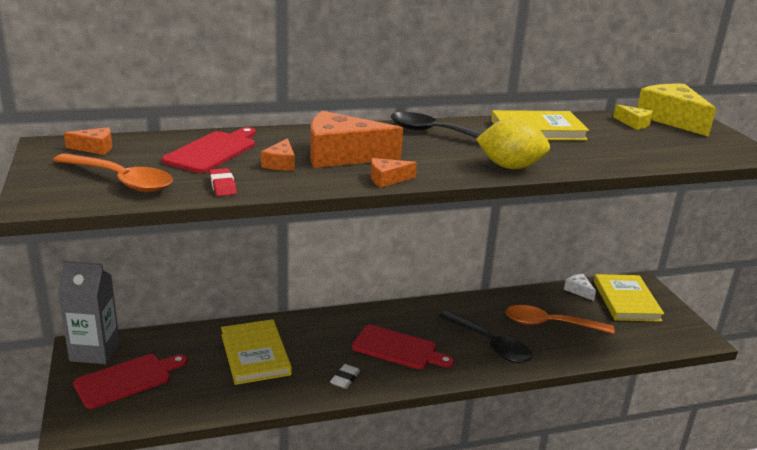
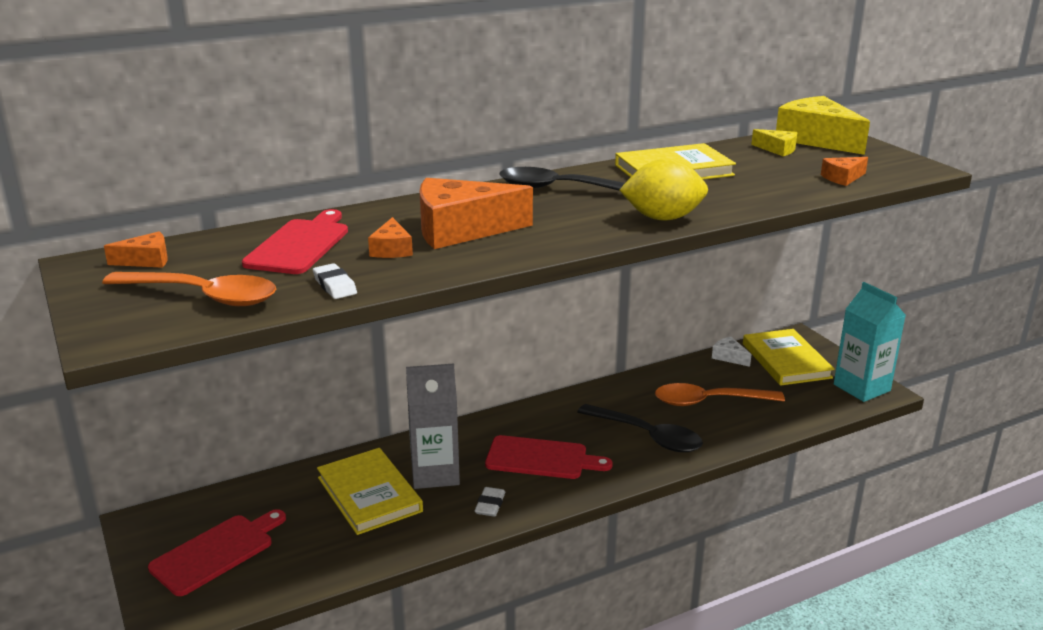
camera: 10 degrees left, 0 degrees up
grey carton [58,261,120,364] -> grey carton moved to [406,364,460,489]
red eraser [209,168,237,196] -> white eraser [313,263,357,299]
orange cheese [371,158,417,188] -> orange cheese moved to [821,157,868,186]
none -> turquoise carton [834,282,906,402]

